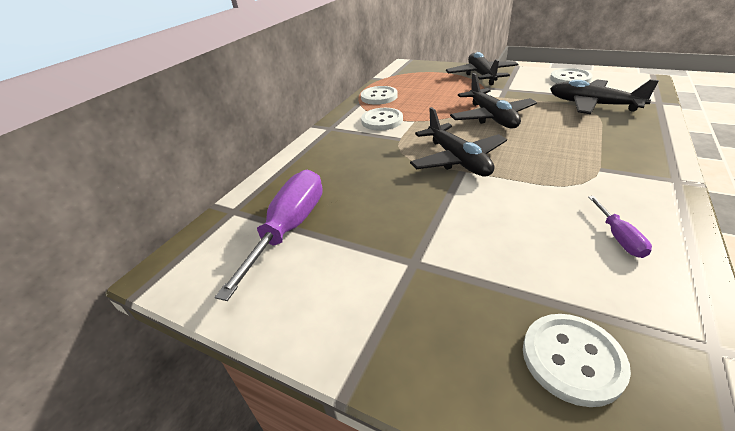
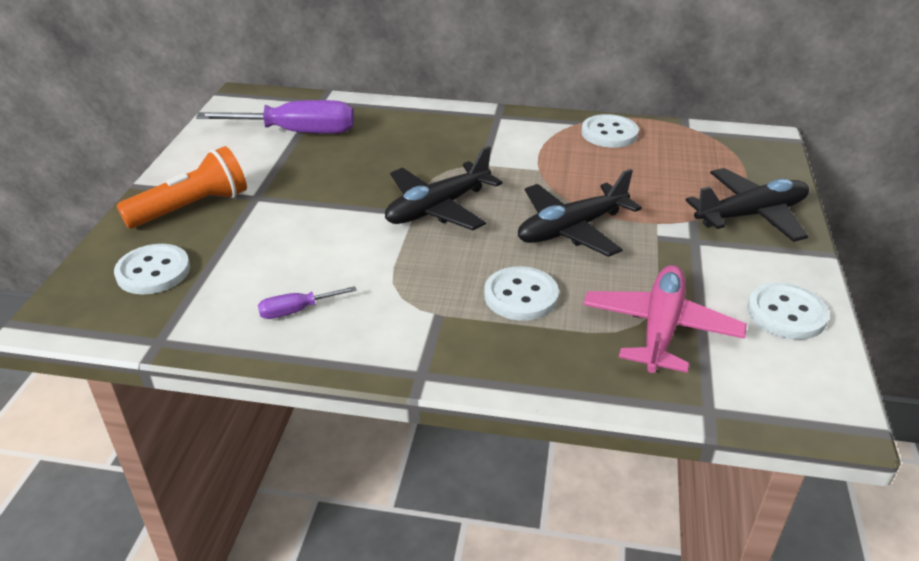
camera: 70 degrees right, 0 degrees up
white button [361,108,403,131] -> white button moved to [484,266,559,321]
black plane [550,79,659,114] -> pink plane [583,265,747,373]
none -> orange flashlight [117,146,247,228]

